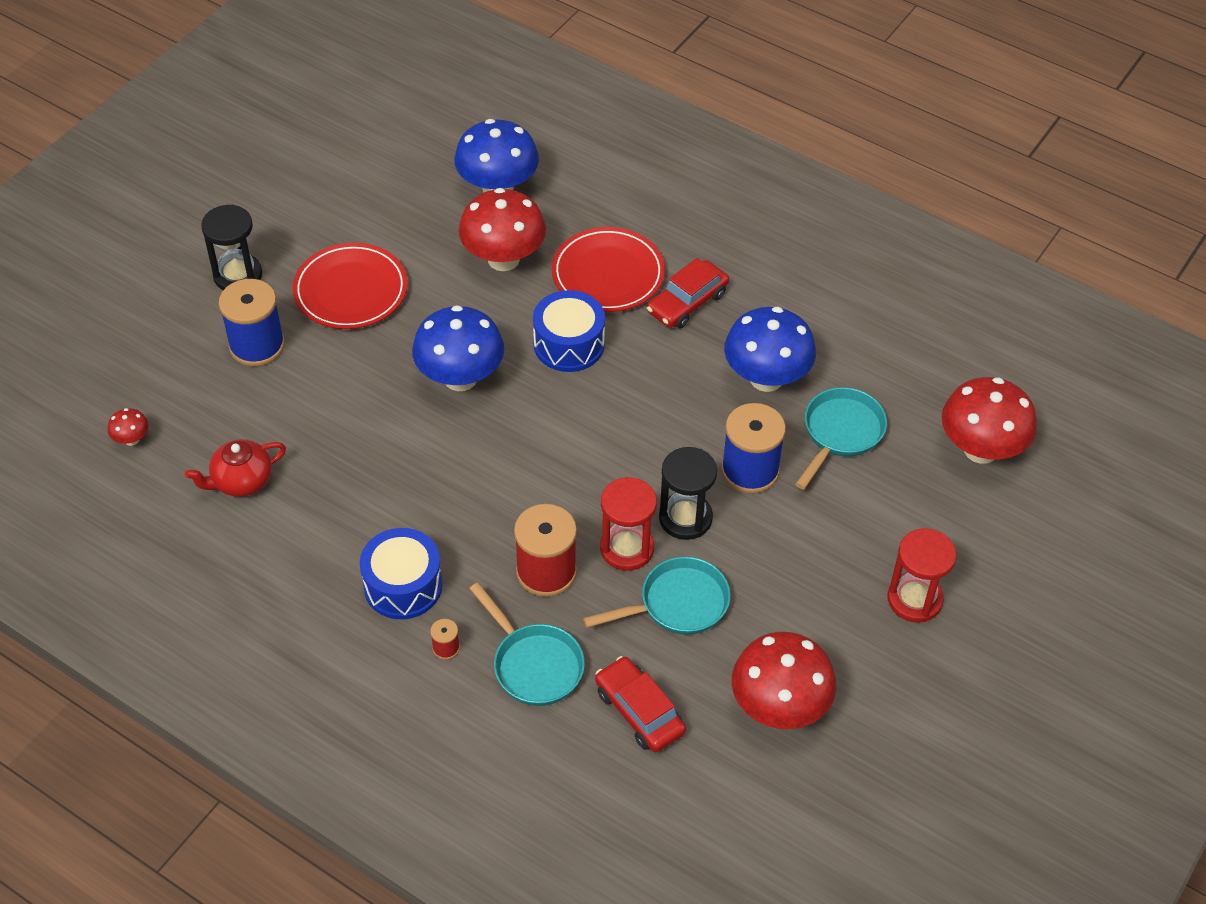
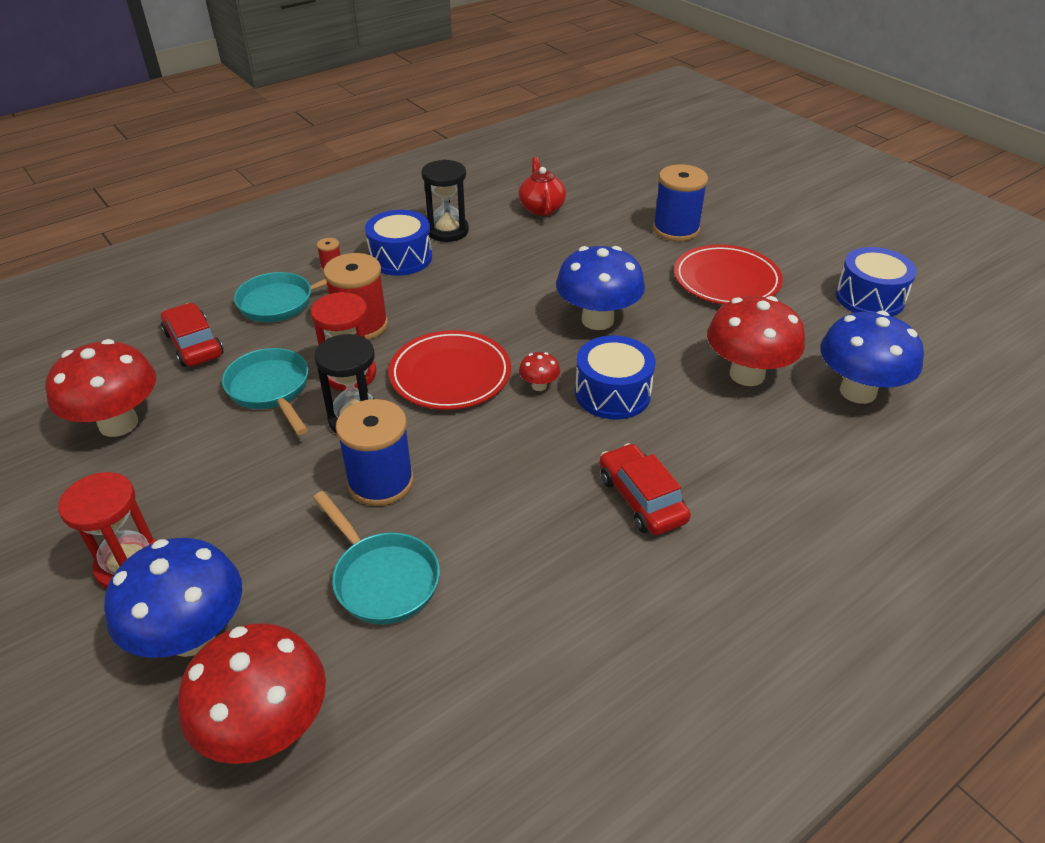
camera: 110 degrees right, 10 degrees down
red mushroom [108,408,149,446] -> red mushroom moved to [519,352,560,391]
black hourglass [201,204,262,290] -> black hourglass moved to [421,159,469,242]
red plate [552,227,665,312] -> red plate moved to [389,330,511,410]
turquoise pan [583,557,731,635] -> turquoise pan turned 150 degrees clockwise [222,348,309,435]
red car [595,656,686,752] -> red car turned 105 degrees counterclockwise [161,303,223,367]
blue mushroom [724,307,816,392] -> blue mushroom moved to [104,538,242,658]
none -> blue drum [836,247,917,316]

